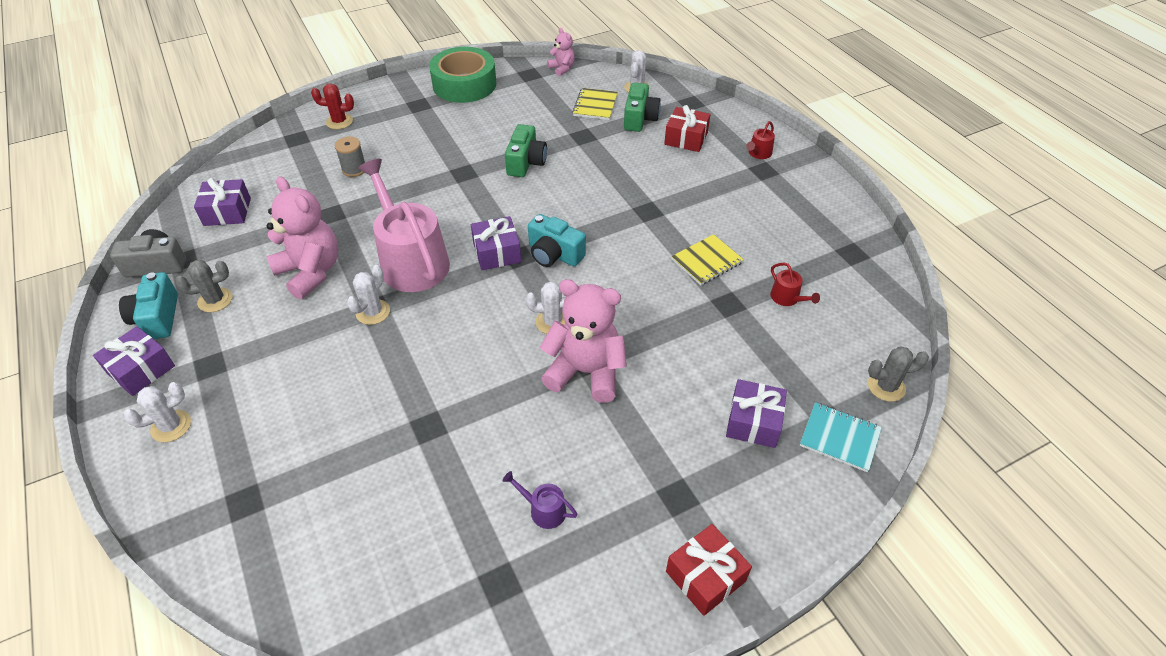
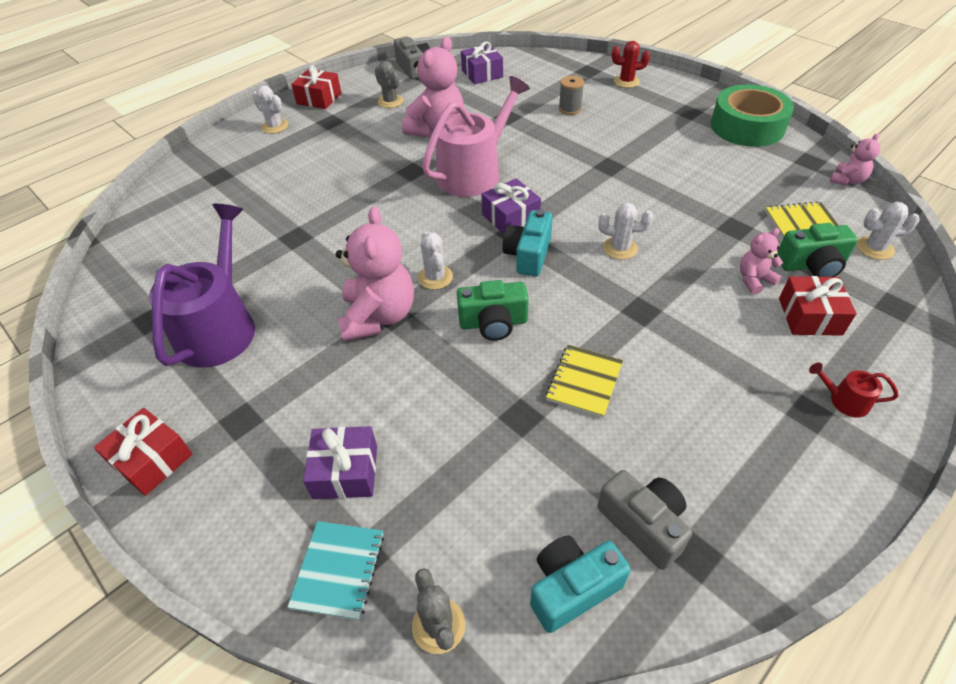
camera: 75 degrees right, 0 degrees up
purple gift [93,326,175,396] -> red gift [291,65,341,109]
turquoise camera [119,272,178,339] -> turquoise camera moved to [530,535,631,633]
red cactus [311,83,354,129] -> red cactus turned 75 degrees counterclockwise [612,41,650,88]
white cactus [347,265,390,325] -> white cactus moved to [598,203,653,260]
purple watering can [503,471,577,529] -> purple watering can [149,204,255,368], size x2.48
green camera [505,124,547,177] -> green camera moved to [457,280,529,341]
yellow notebook [671,234,744,285] -> yellow notebook turned 75 degrees clockwise [546,345,623,418]
red watering can [770,262,820,306] -> none
none -> grey camera [597,470,692,570]
none -> pink teddy bear [740,228,783,294]

